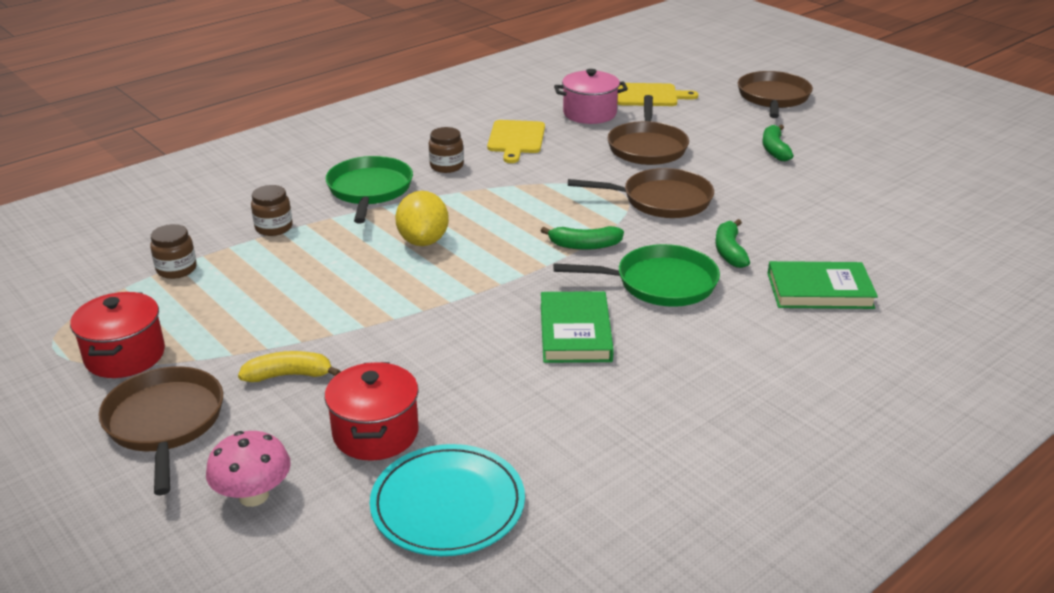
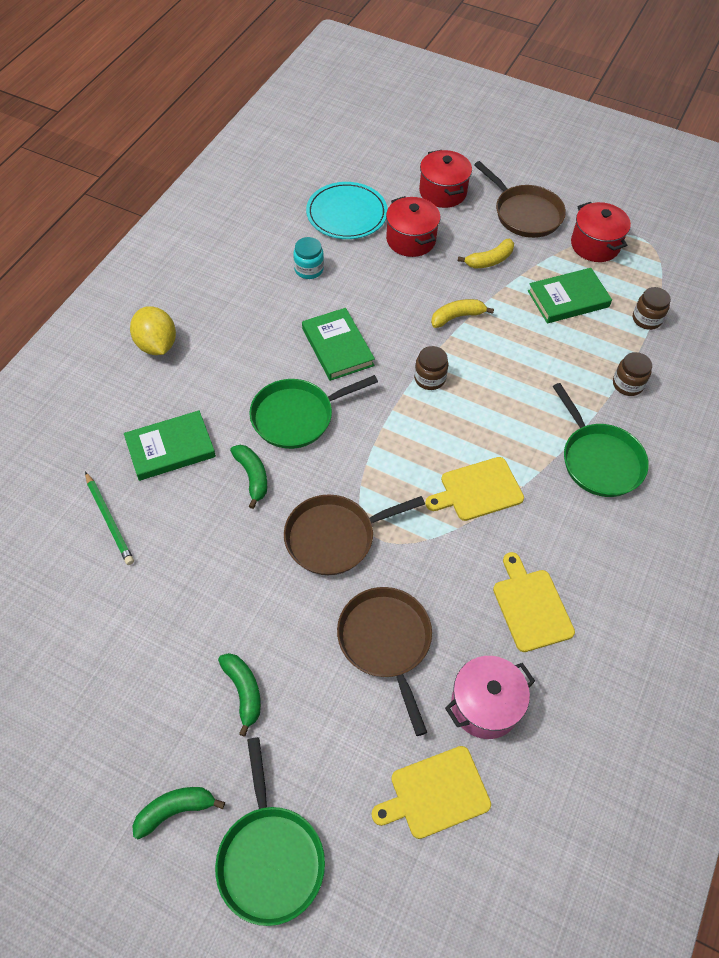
camera: 155 degrees right, 25 degrees up
pink mushroom [206,431,291,507] -> red pot [419,150,472,208]
yellow lemon [395,191,449,246] -> yellow lemon moved to [130,306,176,355]
brown jar [429,127,464,173] -> brown jar moved to [414,346,448,390]
green banana [541,226,624,250] -> green banana moved to [132,787,225,839]
brown pan [738,71,813,118] -> green pan [215,737,325,926]
none -> green pencil [85,472,134,565]
none -> turquoise jar [293,237,324,279]
none -> yellow cutting board [425,457,524,521]
none -> yellow banana [431,299,494,328]
none -> green book [528,268,612,323]

